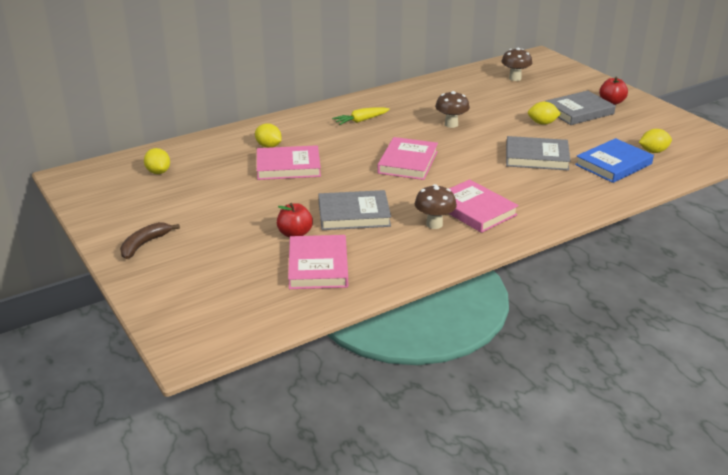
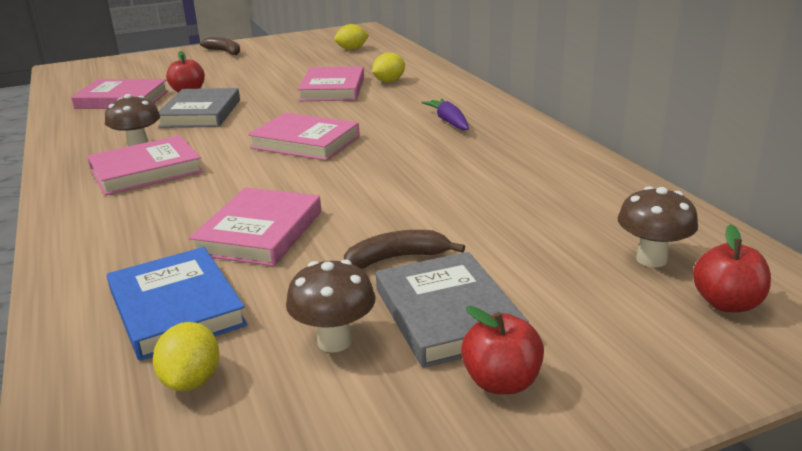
camera: 100 degrees right, 5 degrees down
yellow carrot [332,107,390,125] -> purple carrot [421,98,469,130]
brown mushroom [435,91,470,128] -> brown mushroom moved to [286,260,375,353]
grey book [506,136,571,171] -> pink book [189,187,321,266]
yellow lemon [528,102,561,125] -> brown banana [344,230,465,269]
none -> red apple [693,224,771,313]

